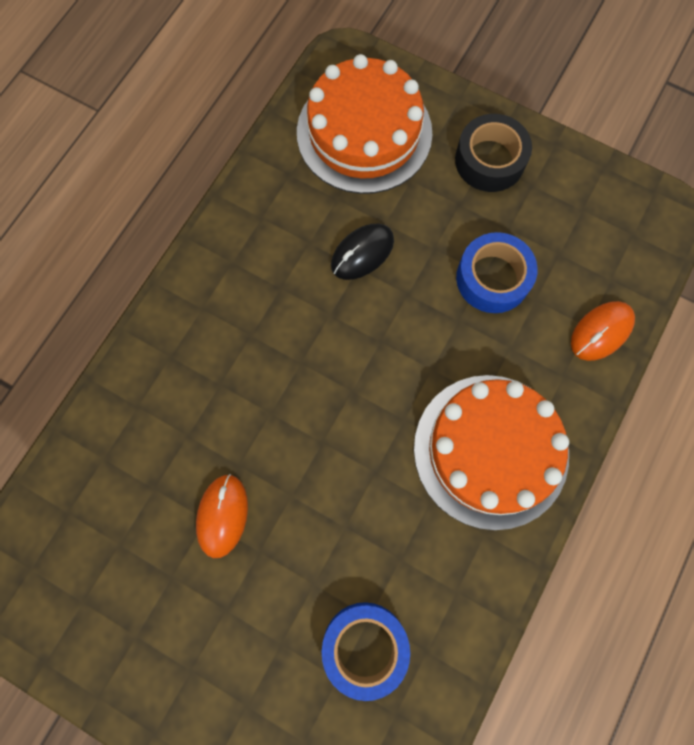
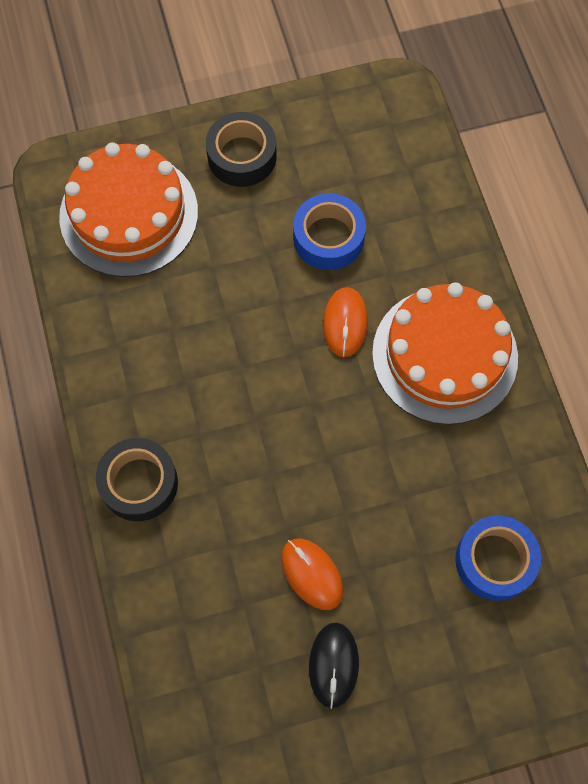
camera: 45 degrees left, 5 degrees down
black mouse [331,224,394,280] -> black mouse moved to [309,623,359,709]
orange mouse [571,301,635,361] -> orange mouse moved to [323,287,368,357]
none -> black tape [96,438,178,521]

